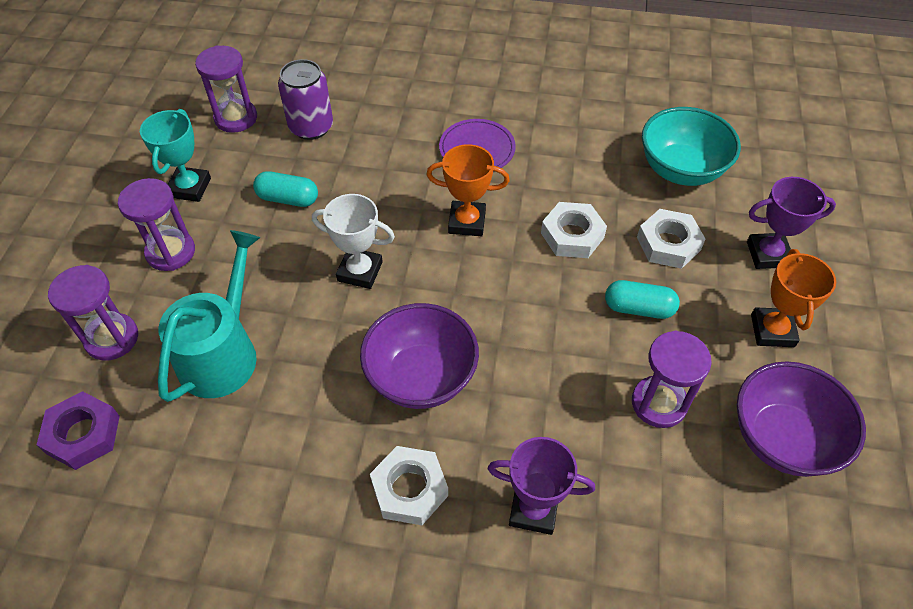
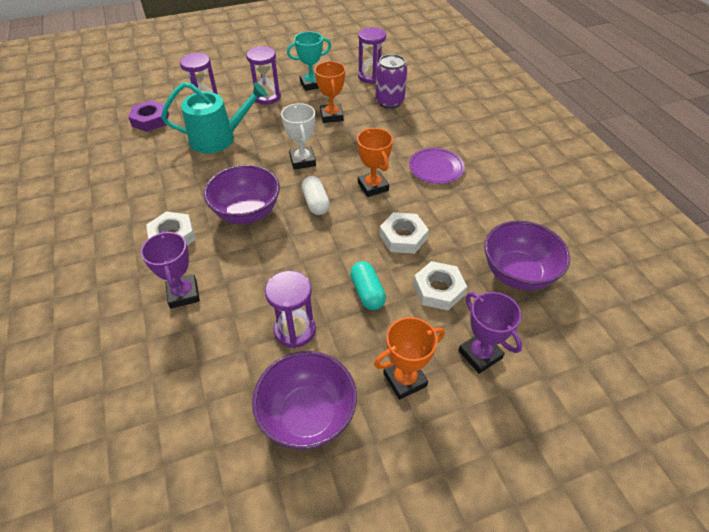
camera: 60 degrees right, 5 degrees down
turquoise capsule [253,171,318,207] -> orange trophy [315,61,345,123]
turquoise bowl [642,107,741,186] -> purple bowl [484,221,570,290]
none -> white capsule [301,176,330,215]

